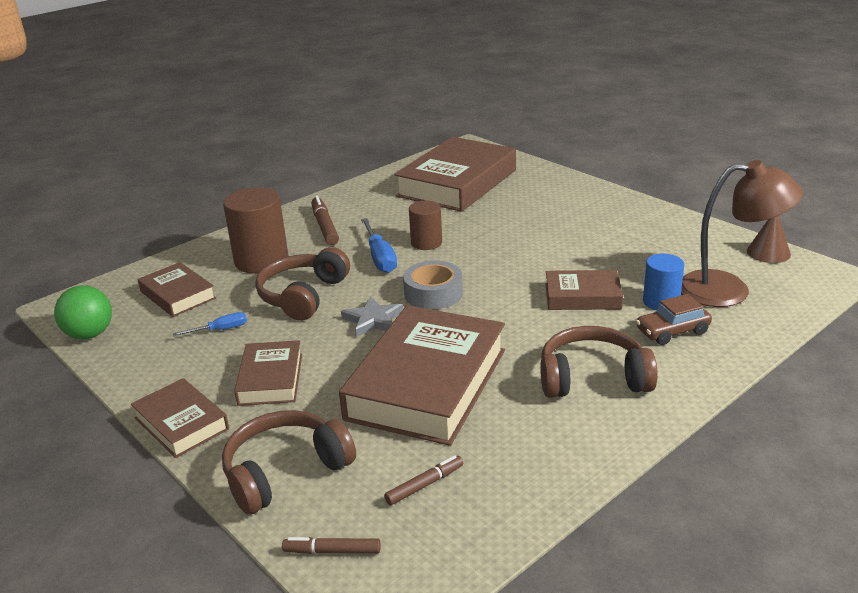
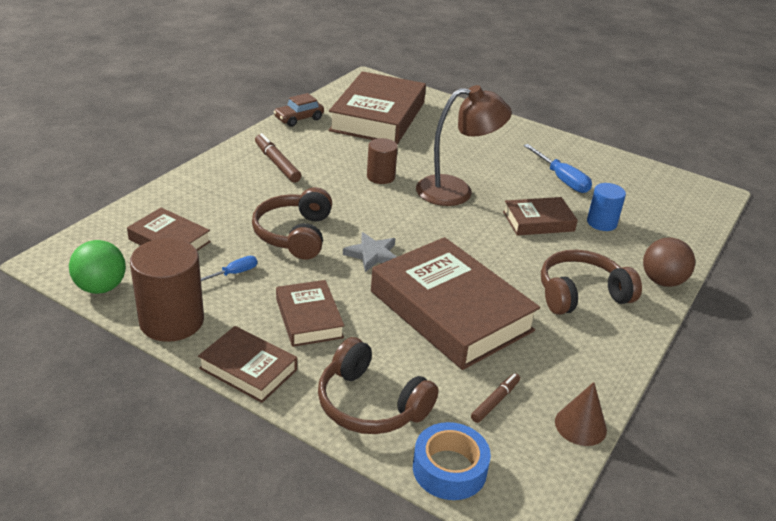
camera: 20 degrees left, 5 degrees up
brown headphones [222,410,356,515] -> brown headphones turned 90 degrees counterclockwise [318,337,438,434]
brown cylinder [223,187,288,274] -> brown cylinder moved to [130,238,204,342]
brown marker [282,537,381,554] -> blue tape [413,422,491,500]
brown book [339,305,505,446] -> brown book turned 45 degrees counterclockwise [371,237,540,370]
blue screwdriver [361,218,397,273] -> blue screwdriver moved to [524,144,592,193]
grey tape [403,261,463,310] -> none
brown car [636,294,712,345] -> brown car moved to [274,93,324,127]
brown lamp [681,160,803,307] -> brown lamp moved to [416,85,512,206]
brown cone [747,216,791,263] -> brown cone moved to [555,382,607,446]
none -> brown ball [643,237,695,287]

